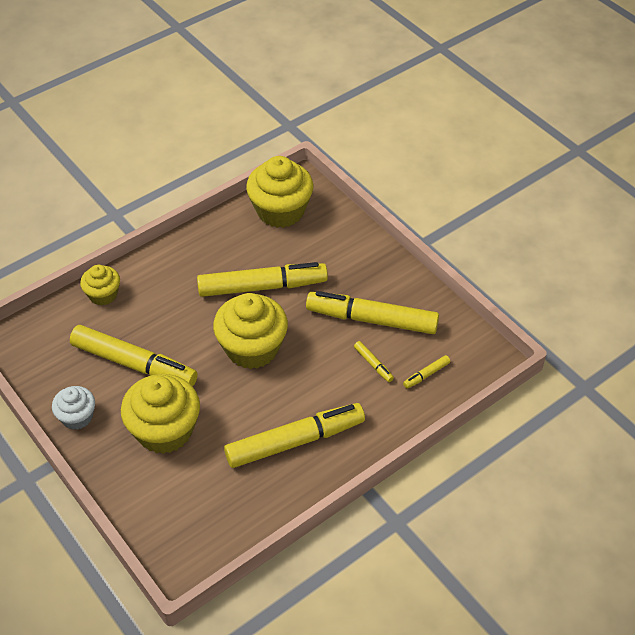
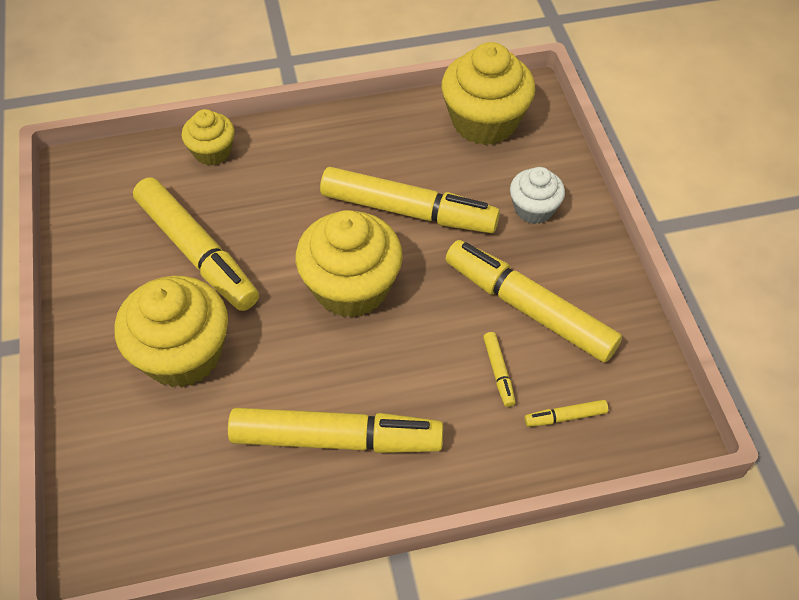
camera: 25 degrees right, 5 degrees up
white cupcake [52,386,95,430] -> white cupcake moved to [510,167,565,224]

